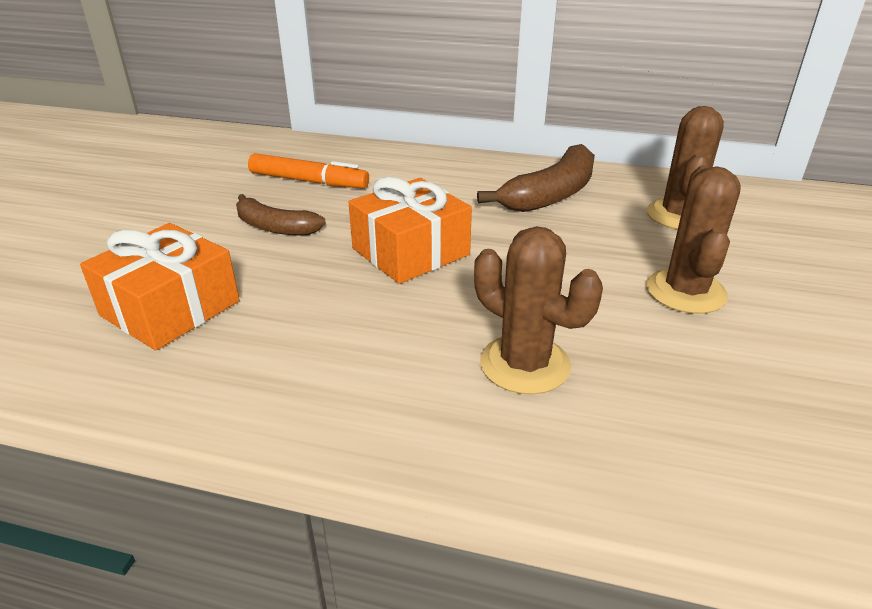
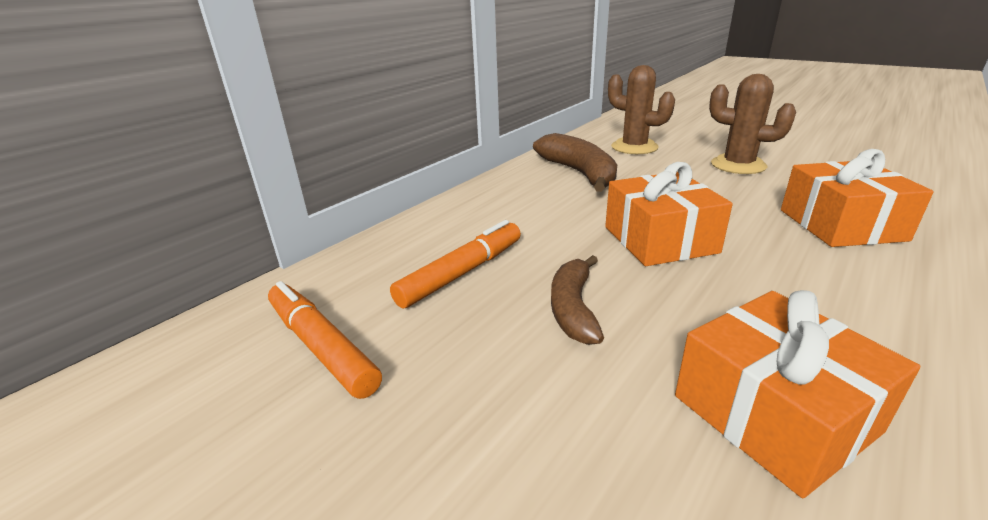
camera: 65 degrees left, 5 degrees down
brown banana [236,194,326,235] -> brown banana turned 135 degrees clockwise [551,255,604,345]
brown cactus [474,226,603,395] -> orange gift [781,149,934,247]
none -> orange marker [268,281,382,399]

